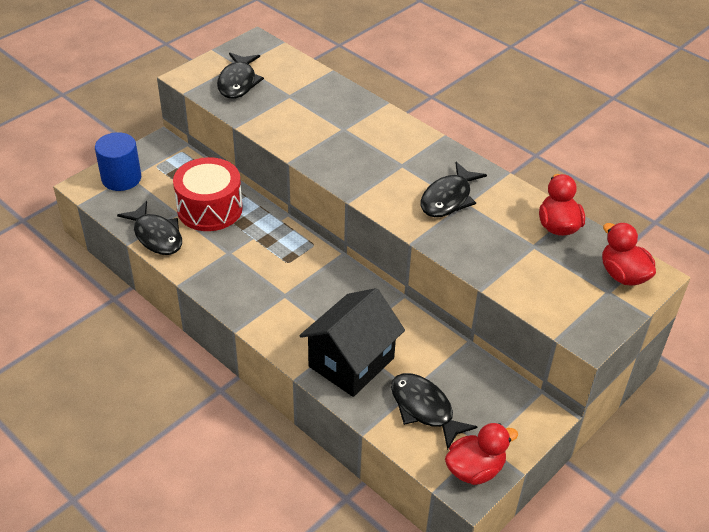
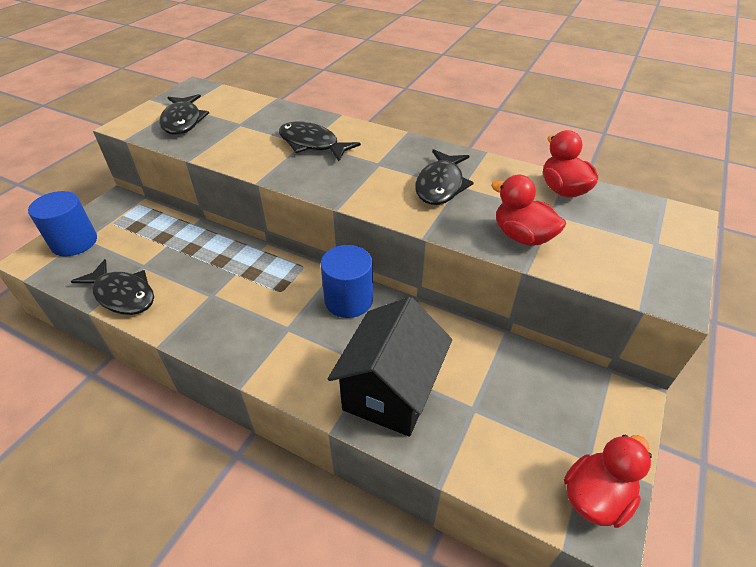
camera: 15 degrees left, 0 degrees up
red drum [173,157,243,231] -> none
black fish [391,373,478,450] -> black fish moved to [279,121,361,161]
red duck [602,223,656,286] -> red duck moved to [491,175,566,246]
none -> blue cylinder [320,245,373,318]

